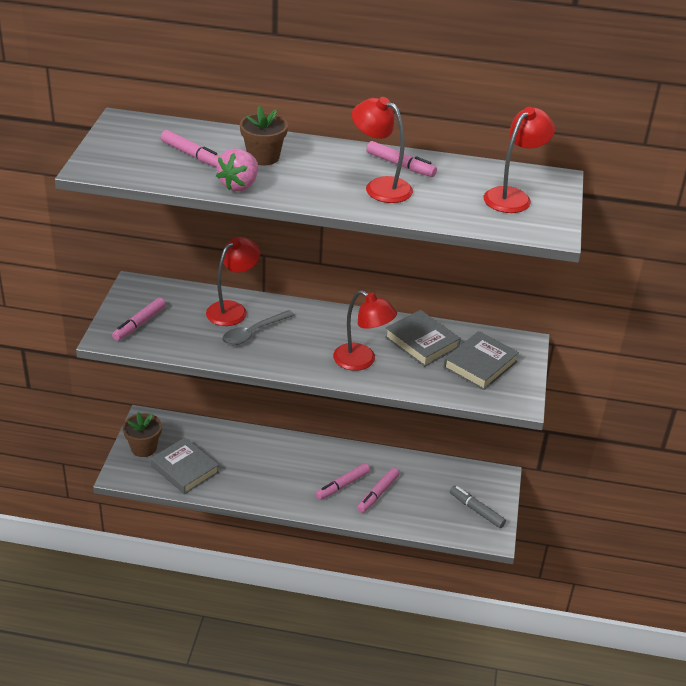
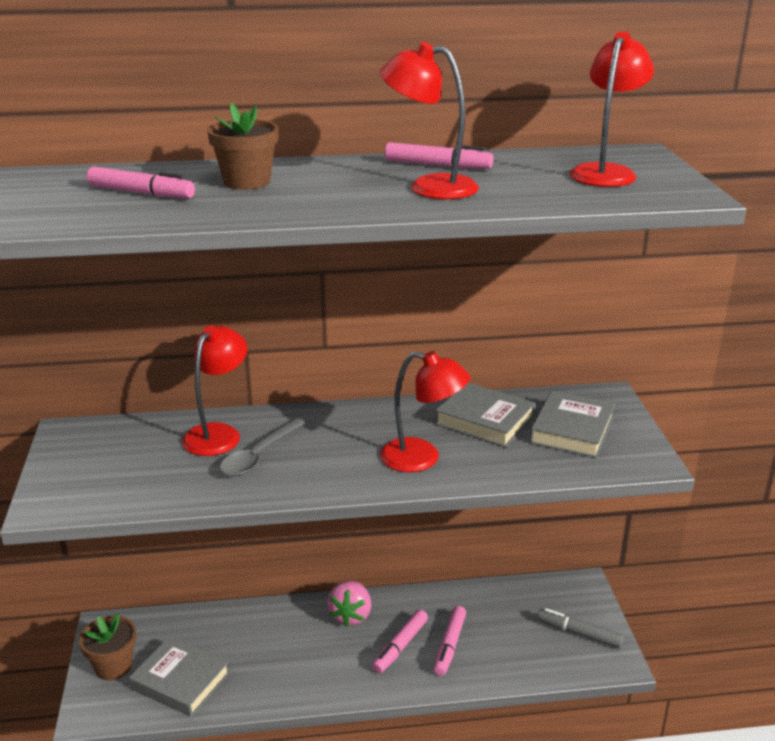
camera: 15 degrees left, 10 degrees down
pink marker [112,298,166,341] -> none
pink strawberry [216,148,258,191] -> pink strawberry moved to [327,581,371,627]

